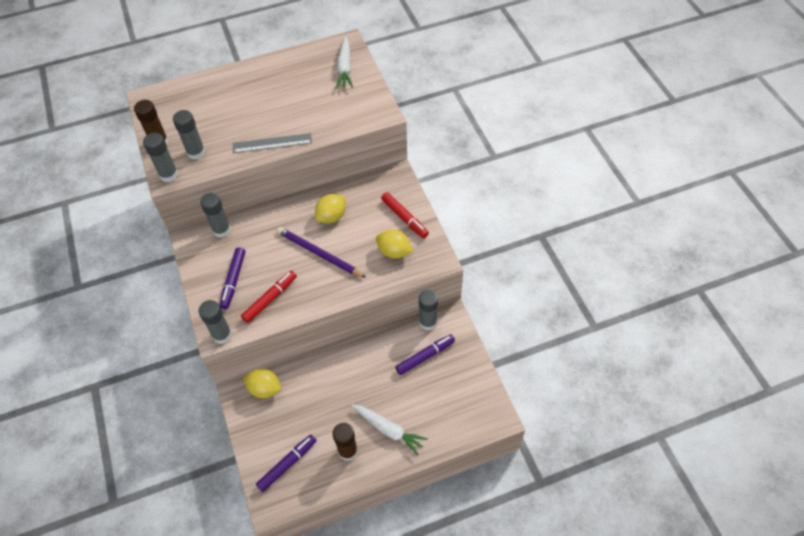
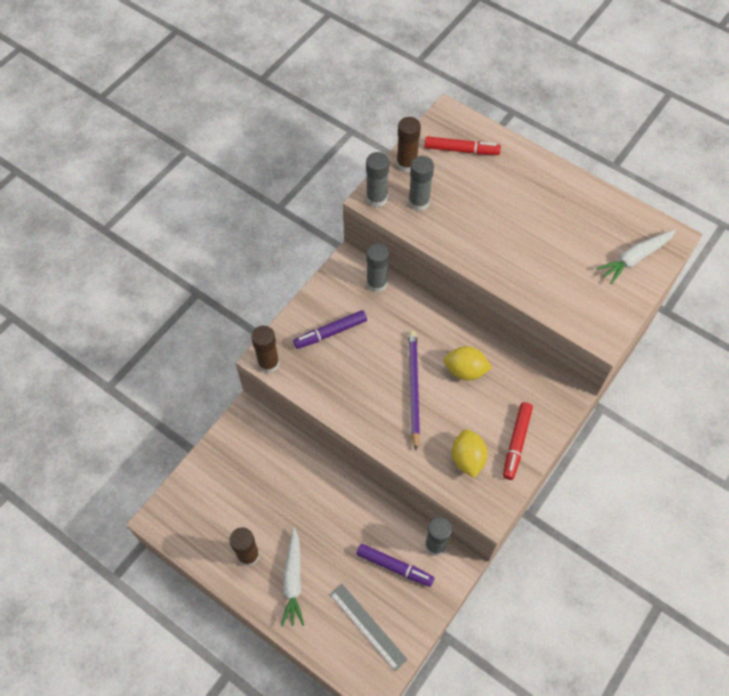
camera: 55 degrees right, 5 degrees up
grey glue stick [199,300,232,344] -> brown glue stick [251,326,280,373]
grey ruler [233,133,312,153] -> grey ruler moved to [330,584,408,671]
red marker [241,271,297,323] -> red marker moved to [424,136,501,155]
yellow lemon [243,369,282,398] -> none
purple marker [256,435,317,492] -> none

